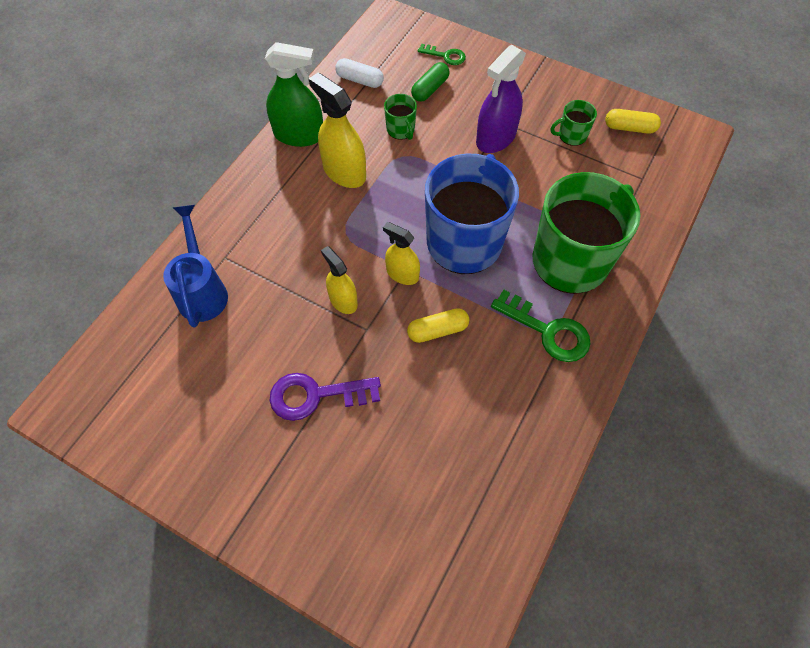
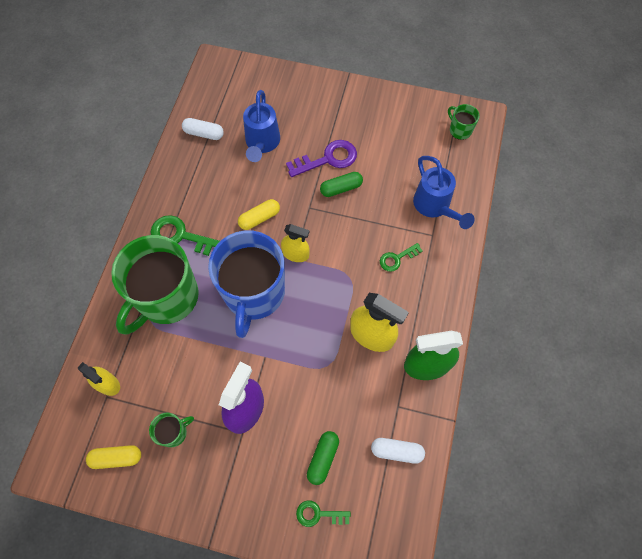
camera: 165 degrees right, 5 degrees up
yellow spray bottle [321,246,358,314] -> yellow spray bottle moved to [78,362,120,396]
green mug [384,94,417,140] -> green mug moved to [448,104,479,140]
none -> white capsule [182,118,224,140]
none -> blue watering can [243,90,280,162]
none -> green capsule [320,172,363,197]
none -> green key [380,243,422,272]

